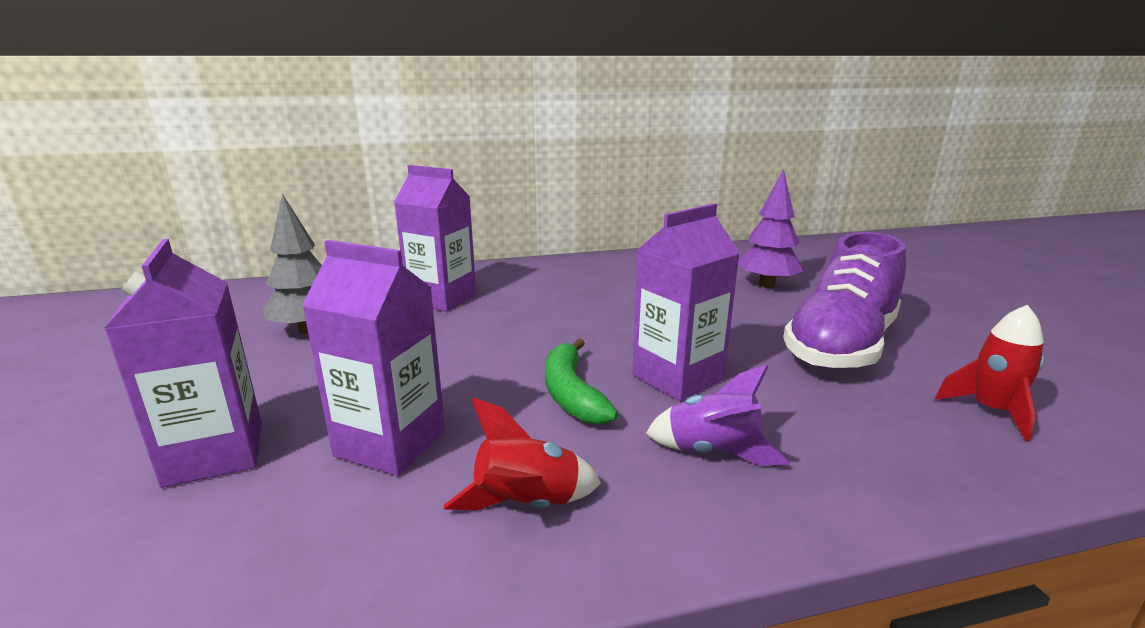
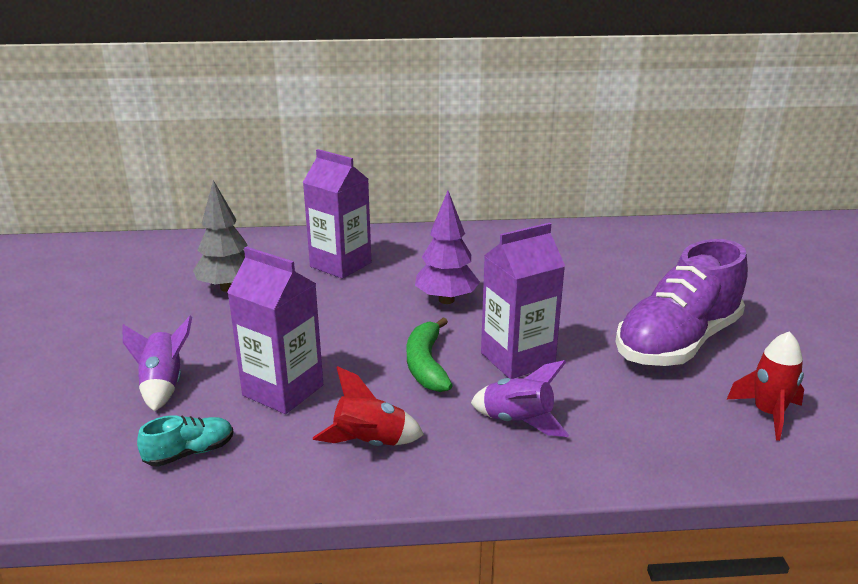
camera: 10 degrees right, 5 degrees up
purple carton [104,239,262,488] -> purple rocket [122,316,192,412]
purple tree [738,169,803,288] -> purple tree moved to [415,191,480,304]
none -> turquoise shoe [137,415,233,467]

